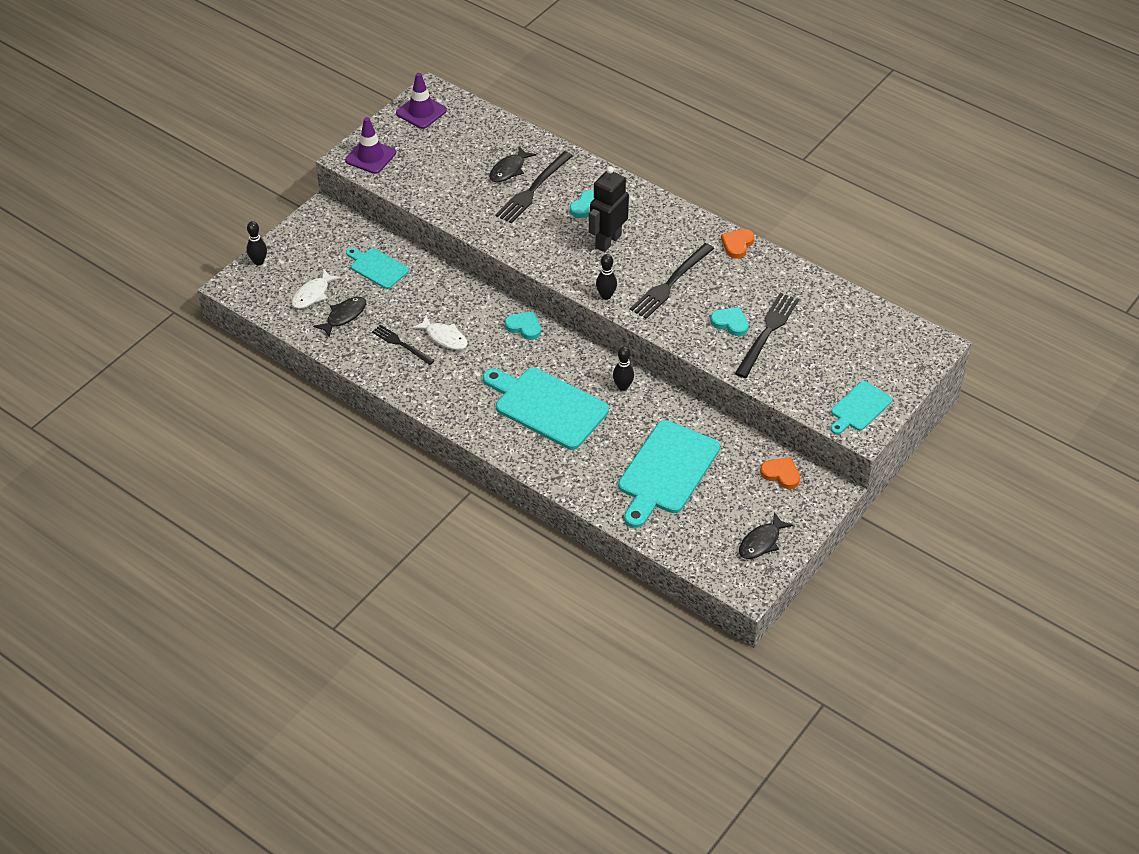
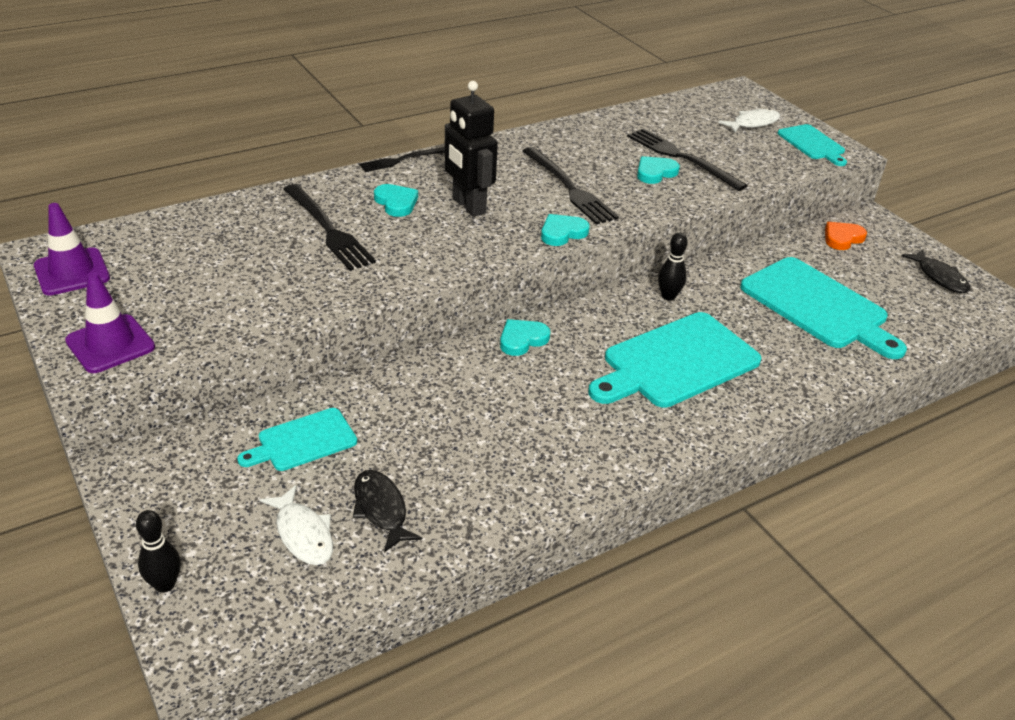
camera: 70 degrees left, 10 degrees down
black fork [372,325,435,365] -> black fork moved to [359,147,445,172]
white fish [412,315,468,350] -> white fish moved to [718,108,780,133]
black fish [489,146,536,182] -> none
black bowling pin [596,254,617,300] -> turquoise heart [541,214,590,246]
orange heart [721,229,755,259] -> none

